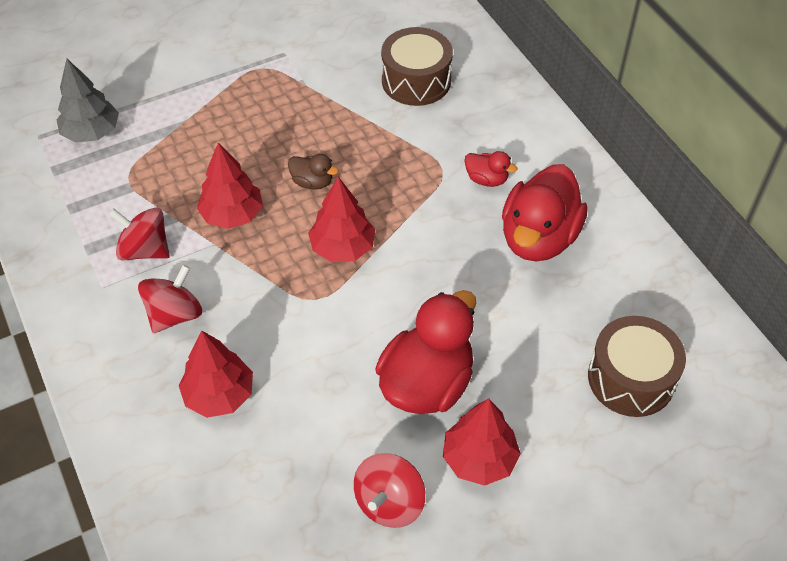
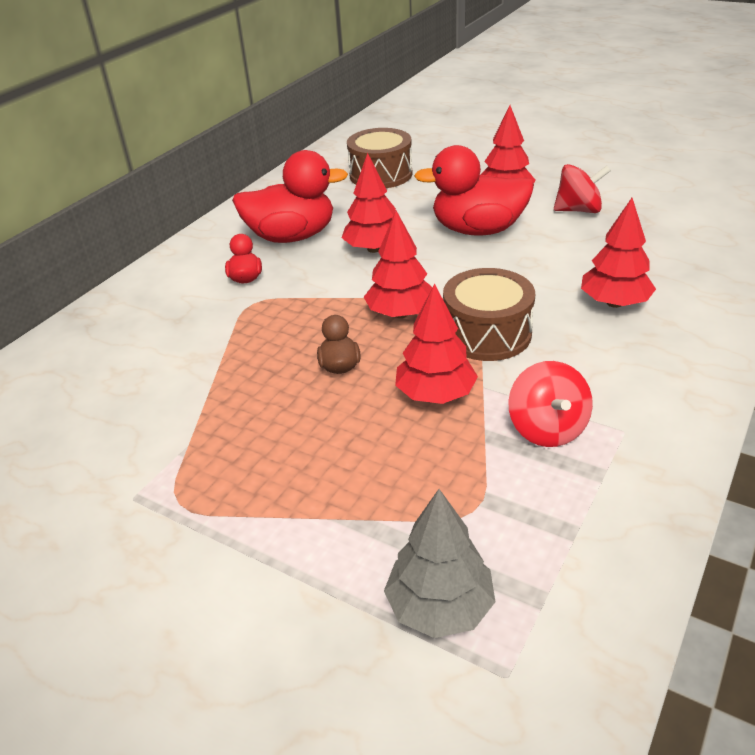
camera: 120 degrees left, 15 degrees down
red spinning top [138,265,202,333] -> none
brown drum [381,27,453,106] -> brown drum moved to [443,268,535,361]
none -> red tree [342,153,396,253]

